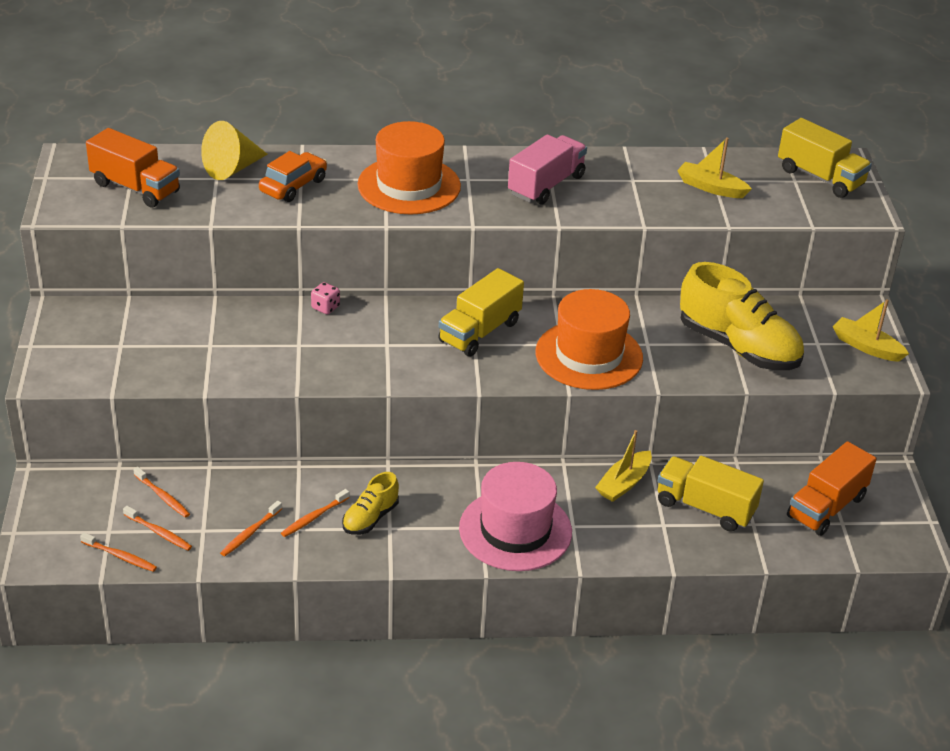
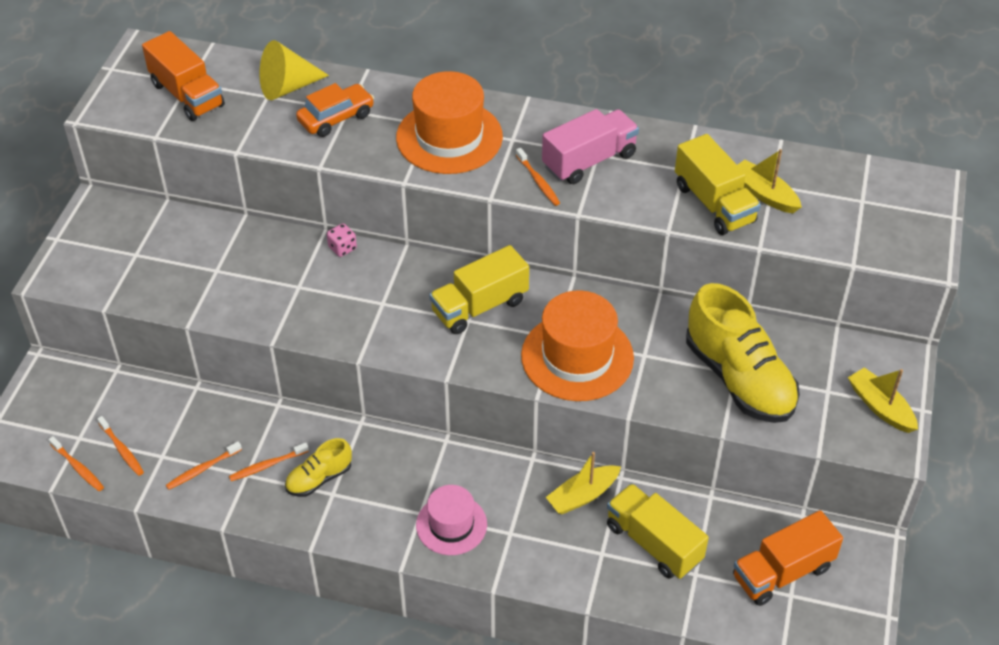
camera: 20 degrees right, 10 degrees up
orange toothbrush [133,467,190,518] -> orange toothbrush moved to [516,148,560,206]
pink hat [459,462,572,571] -> pink hat [416,485,487,555], size x0.62
yellow truck [778,118,872,198] -> yellow truck moved to [675,134,761,235]

